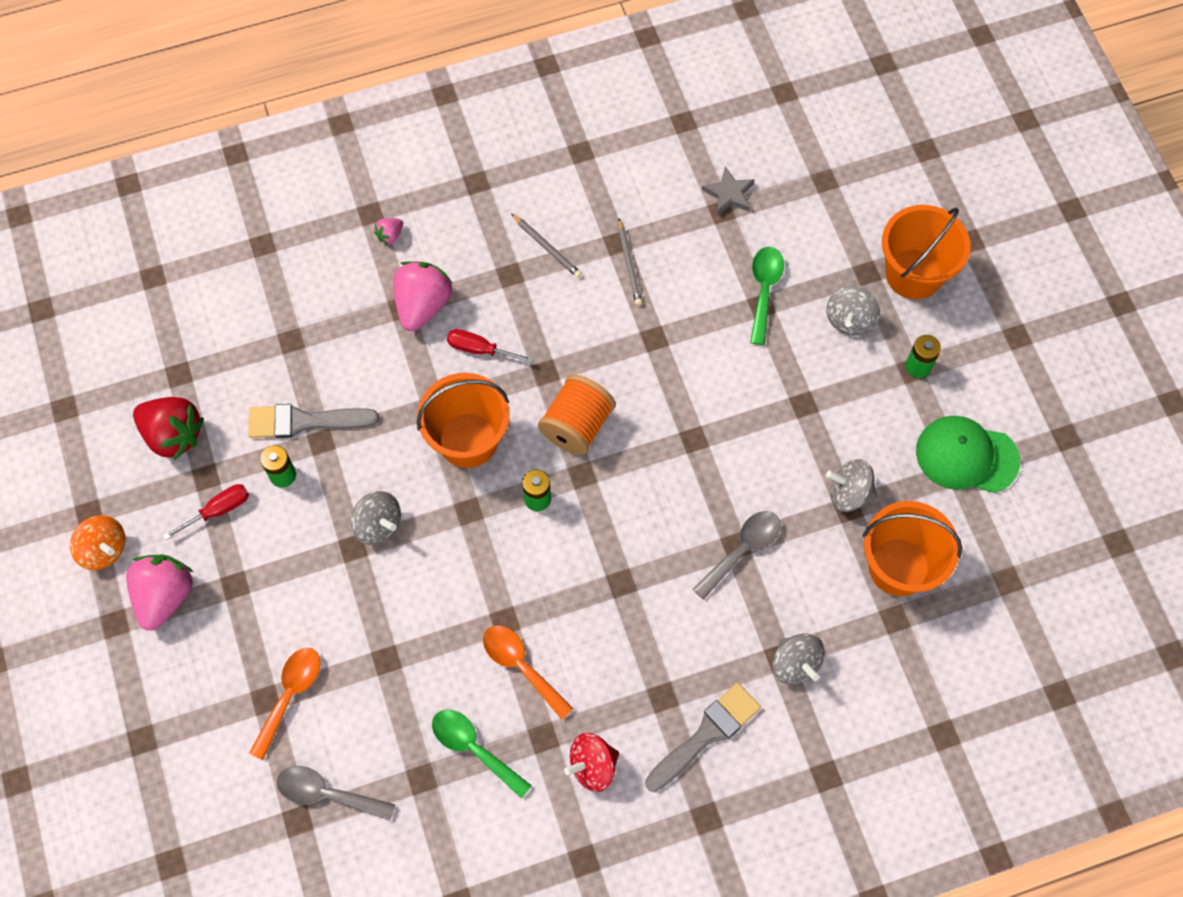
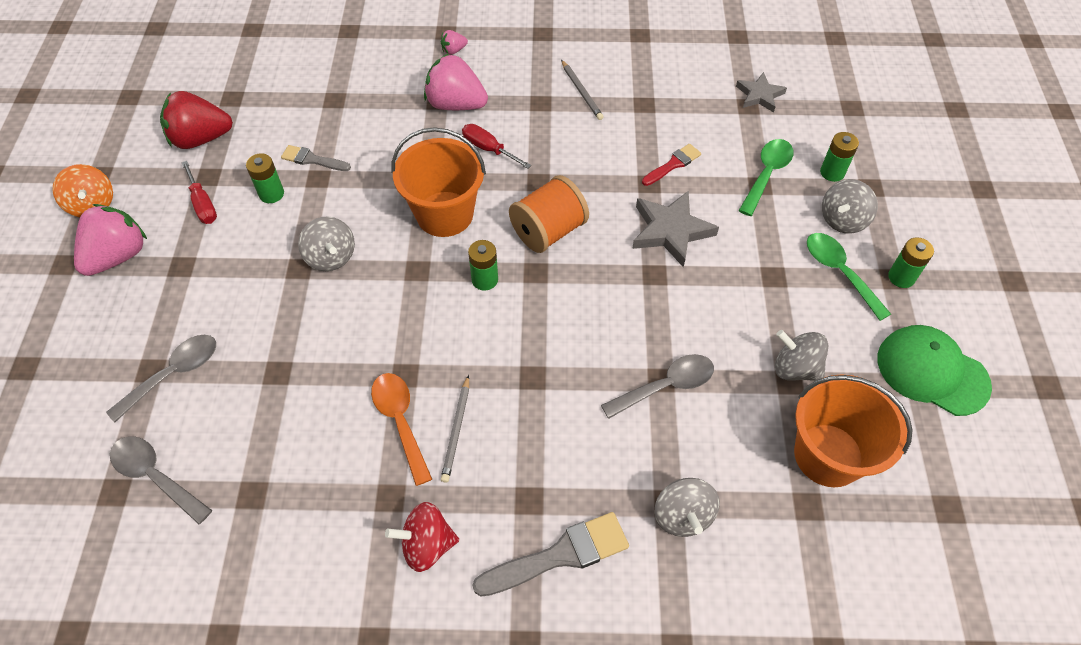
camera: 20 degrees right, 10 degrees down
red strawberry [133,397,204,460] -> red strawberry turned 120 degrees clockwise [160,91,233,149]
red screwdriver [163,484,249,540] -> red screwdriver turned 75 degrees clockwise [182,161,217,224]
grey brush [248,404,379,438] -> grey brush [281,145,351,171], size x0.60
orange spoon [249,648,321,760] -> grey spoon [106,335,216,422]
pink strawberry [393,261,452,331] -> pink strawberry turned 105 degrees counterclockwise [424,53,488,110]
green spoon [432,710,532,799] -> green spoon moved to [807,233,891,321]
grey pencil [618,218,642,306] -> grey pencil moved to [441,375,469,483]
orange bucket [882,205,971,299] -> none
none -> grey star [632,191,719,267]
none -> red brush [642,144,701,186]
none -> green battery [820,132,859,182]

